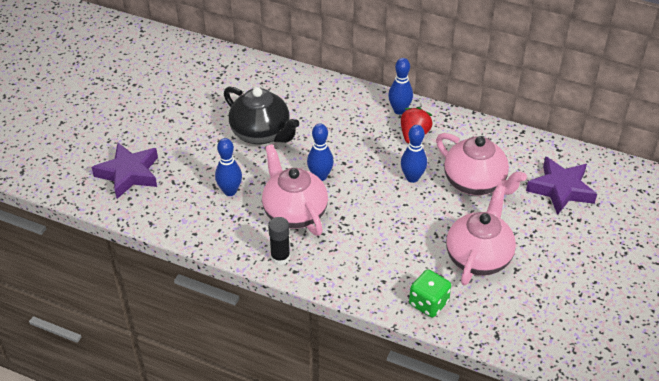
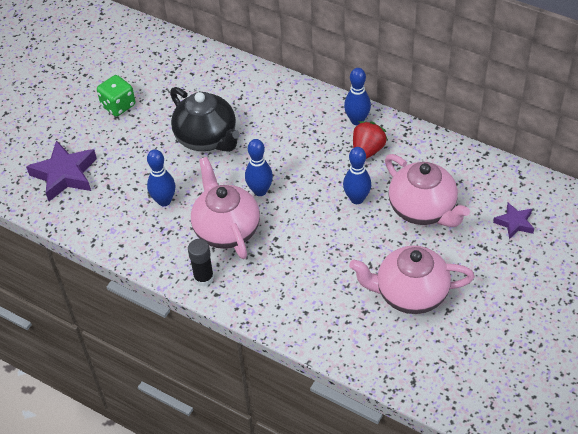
camera: 10 degrees right, 5 degrees up
green dice [409,269,451,317] -> green dice moved to [97,75,135,117]
pink teapot [446,185,516,286] -> pink teapot turned 120 degrees counterclockwise [349,246,474,314]
purple star [526,156,597,215] -> purple star [493,203,534,239], size x0.56

